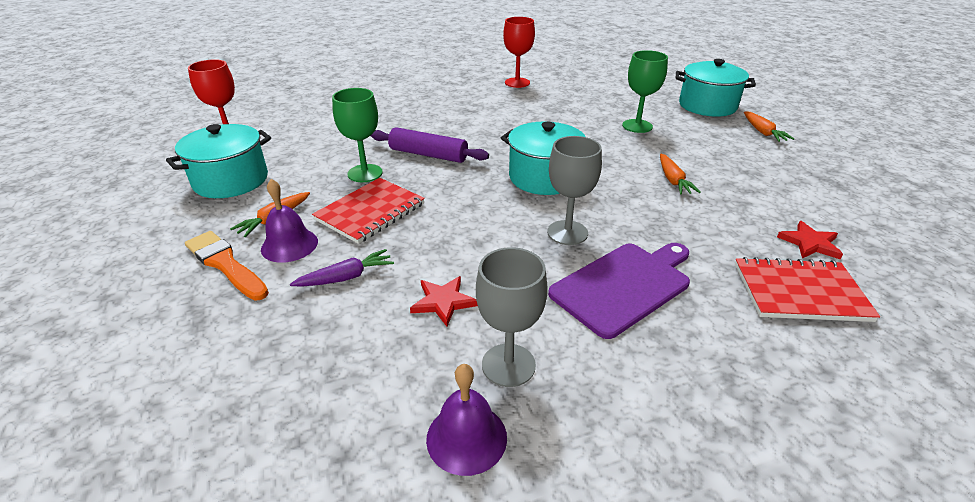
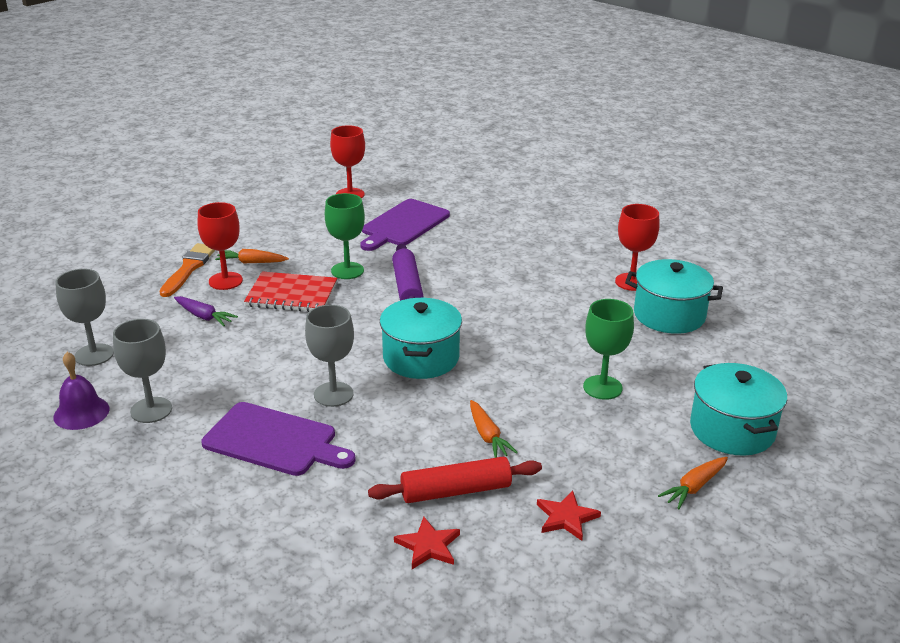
camera: 60 degrees right, 5 degrees down
turquoise pot [166,124,271,198] -> turquoise pot moved to [625,259,723,334]
purple bell [261,179,318,263] -> red goblet [198,202,243,290]
red star [410,276,478,327] -> red star moved to [537,490,601,541]
orange carrot [660,154,701,194] -> orange carrot turned 75 degrees counterclockwise [470,400,518,458]
red notebook [735,257,880,322] -> none
none -> grey goblet [55,269,114,366]
none -> purple cutting board [360,199,450,251]
none -> red rolling pin [368,457,542,503]

